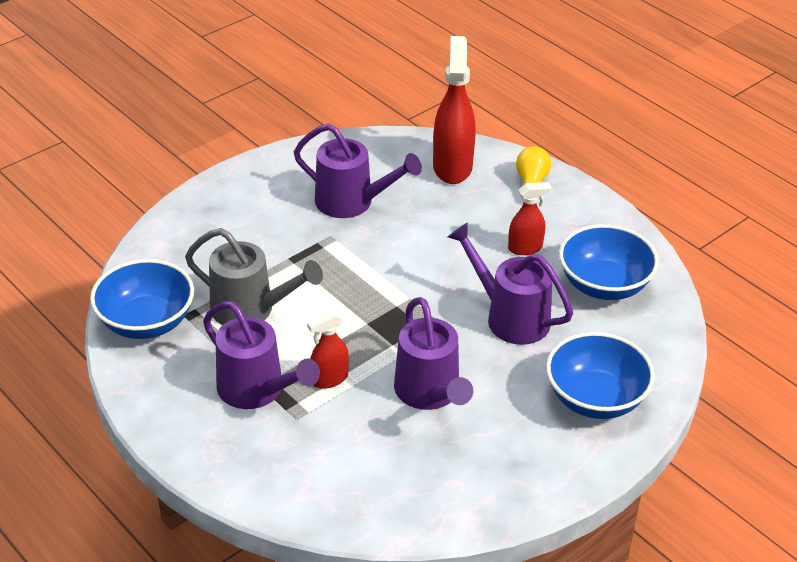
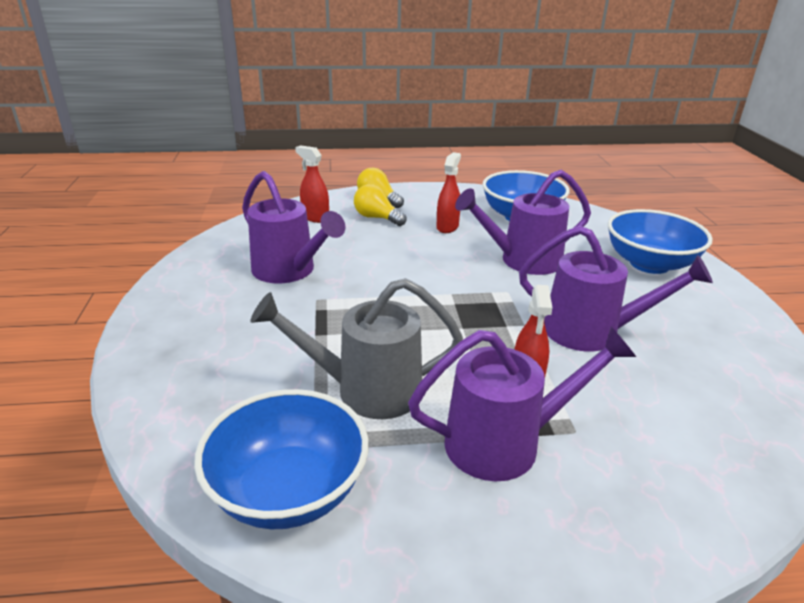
camera: 55 degrees left, 10 degrees down
grey watering can [185,228,323,325] -> grey watering can turned 150 degrees counterclockwise [250,278,463,419]
purple watering can [294,123,422,218] -> purple watering can turned 75 degrees clockwise [242,171,346,283]
red spray bottle [433,36,476,184] -> red spray bottle [295,145,329,223], size x0.55
none -> yellow light bulb [354,184,406,226]

